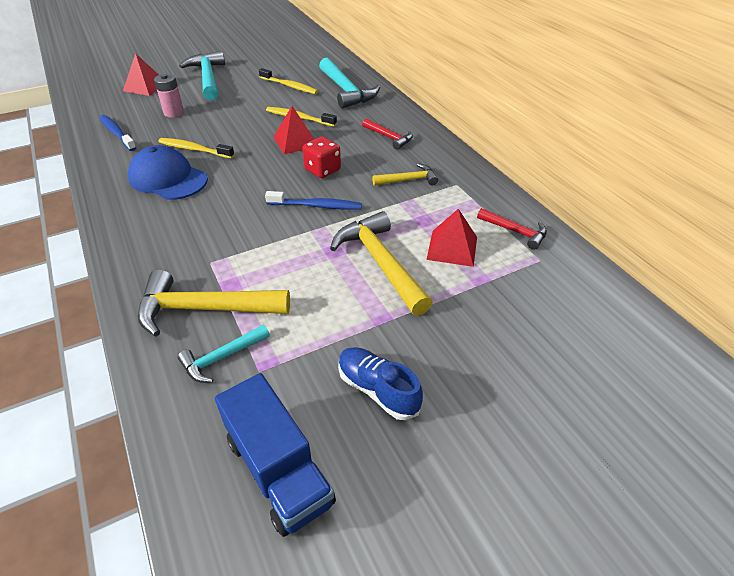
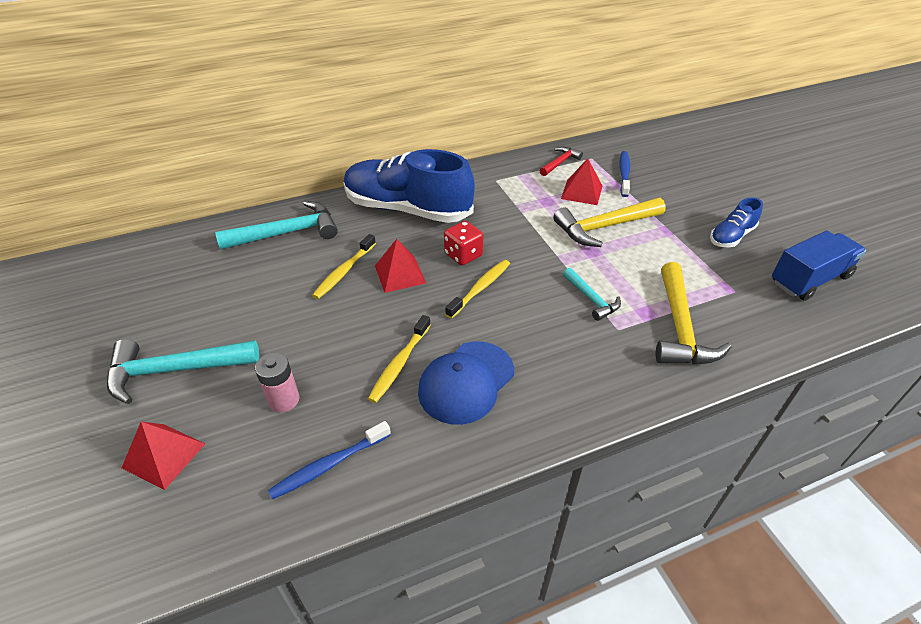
camera: 85 degrees left, 0 degrees up
turquoise hammer [177,325,270,383] -> turquoise hammer moved to [563,268,621,321]
yellow toothbrush [259,68,318,94] -> yellow toothbrush moved to [445,260,510,319]
blue toothbrush [265,191,362,210] -> blue toothbrush moved to [619,151,630,197]
red hammer [362,119,413,150] -> blue shoe [344,149,475,223]
yellow hammer [372,163,438,186] -> none

